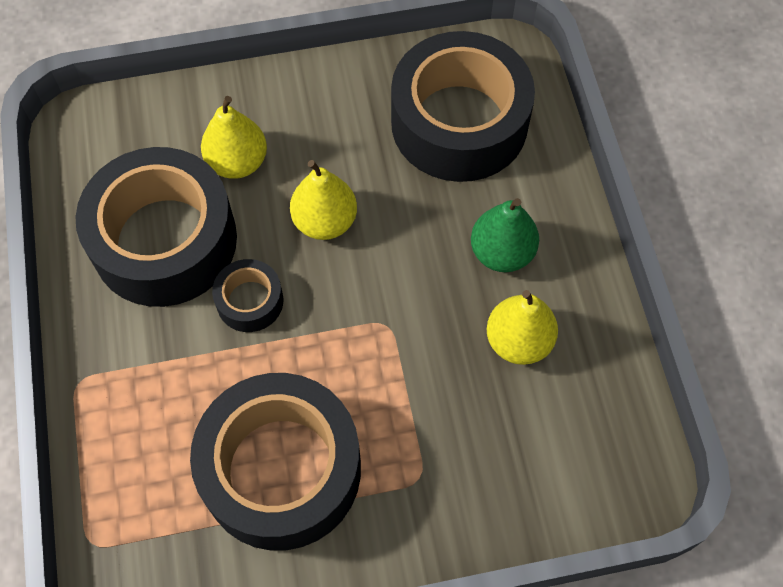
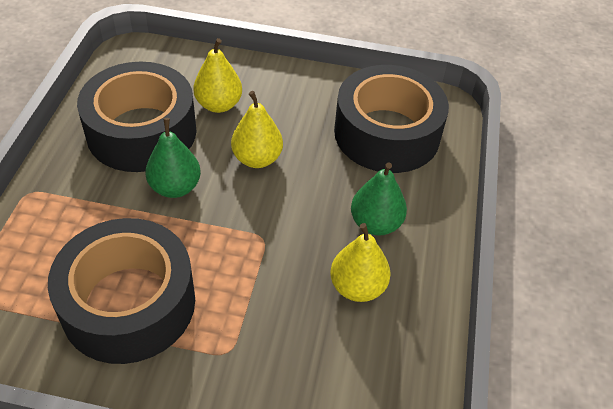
camera: 20 degrees right, 15 degrees down
black tape [212,259,283,332] -> green pear [145,118,201,198]

